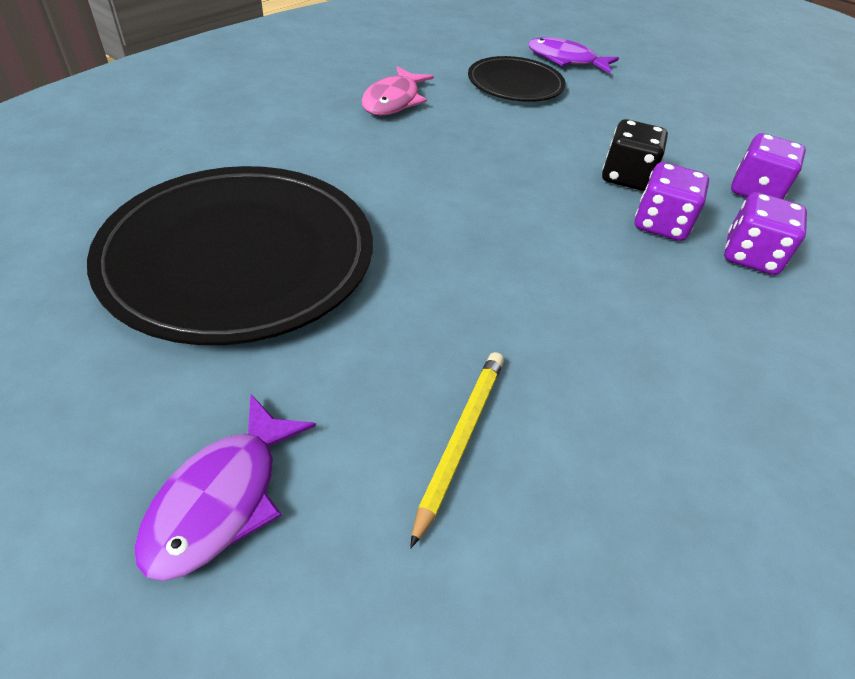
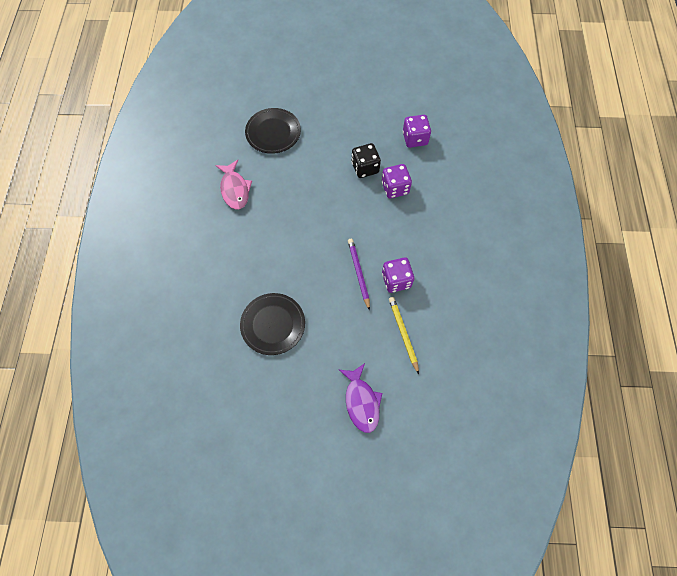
camera: 35 degrees left, 20 degrees up
black plate [87,166,373,345] -> black plate [240,293,305,355], size x0.55
purple fish [528,37,619,74] -> none
purple dice [724,192,807,275] -> purple dice moved to [382,257,414,293]
none -> purple pencil [348,239,370,311]

